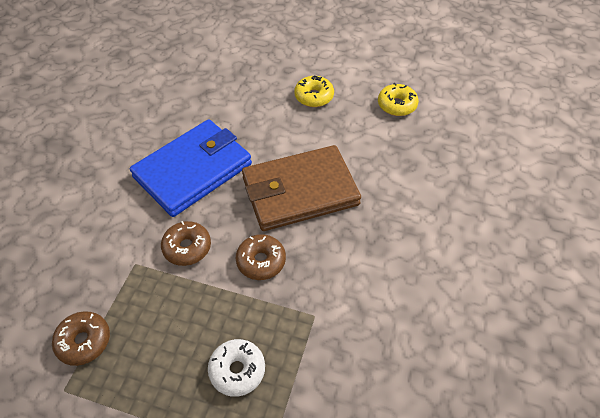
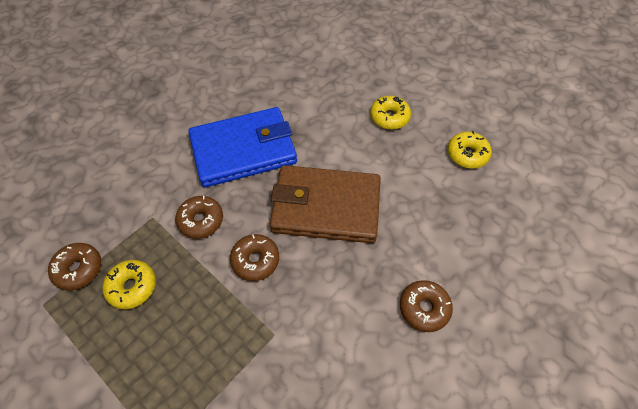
camera: 25 degrees right, 5 degrees up
white donut [208,339,265,397] -> none
none -> yellow donut [102,260,156,309]
none -> brown donut [400,280,453,332]

